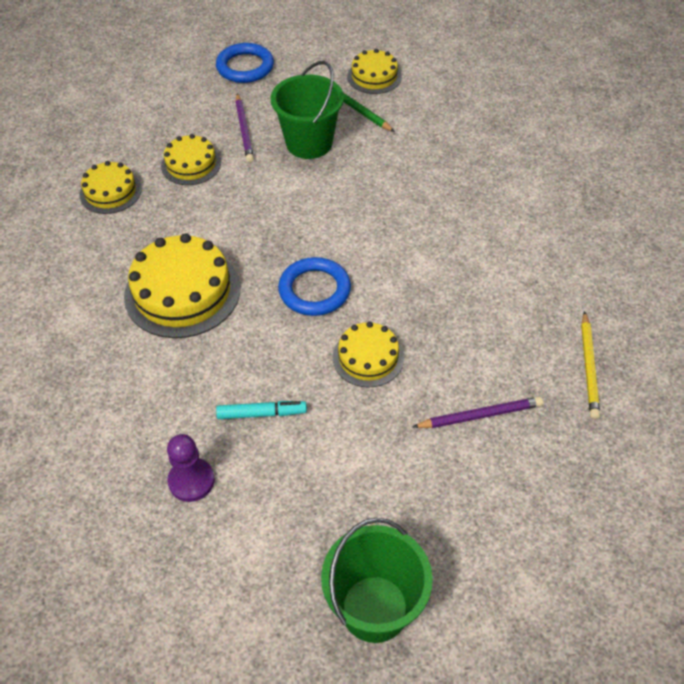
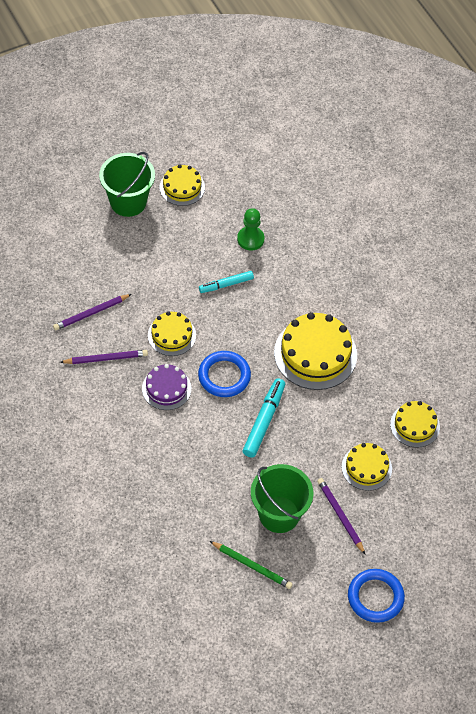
camera: 160 degrees right, 5 degrees up
purple pawn [167,434,215,502] -> green pawn [237,208,264,251]
yellow cake [347,49,402,94] -> yellow cake moved to [159,164,205,206]
yellow pencil [581,311,600,419] -> none
none -> purple pencil [60,350,148,364]
none -> purple cake [142,364,191,410]
none -> turquoise marker [243,378,285,458]

